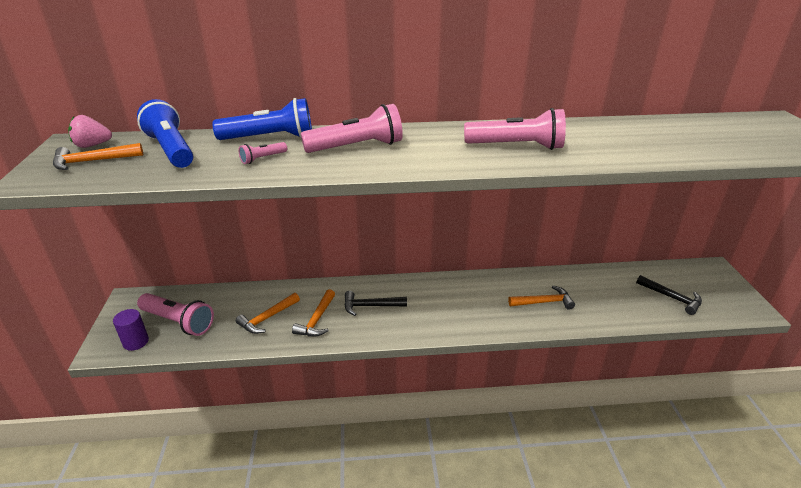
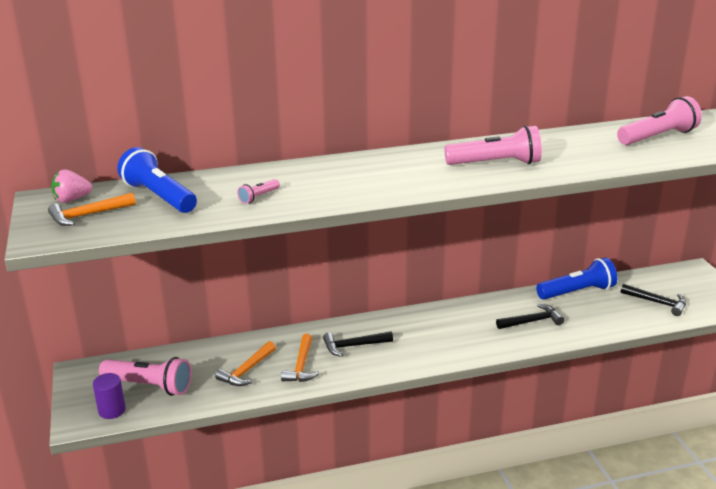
camera: 10 degrees left, 5 degrees down
blue flashlight [212,98,312,140] -> blue flashlight moved to [536,258,617,300]
pink flashlight [301,104,403,153] -> pink flashlight moved to [617,96,702,145]
orange hammer [508,286,575,310] -> black hammer [496,304,564,329]

